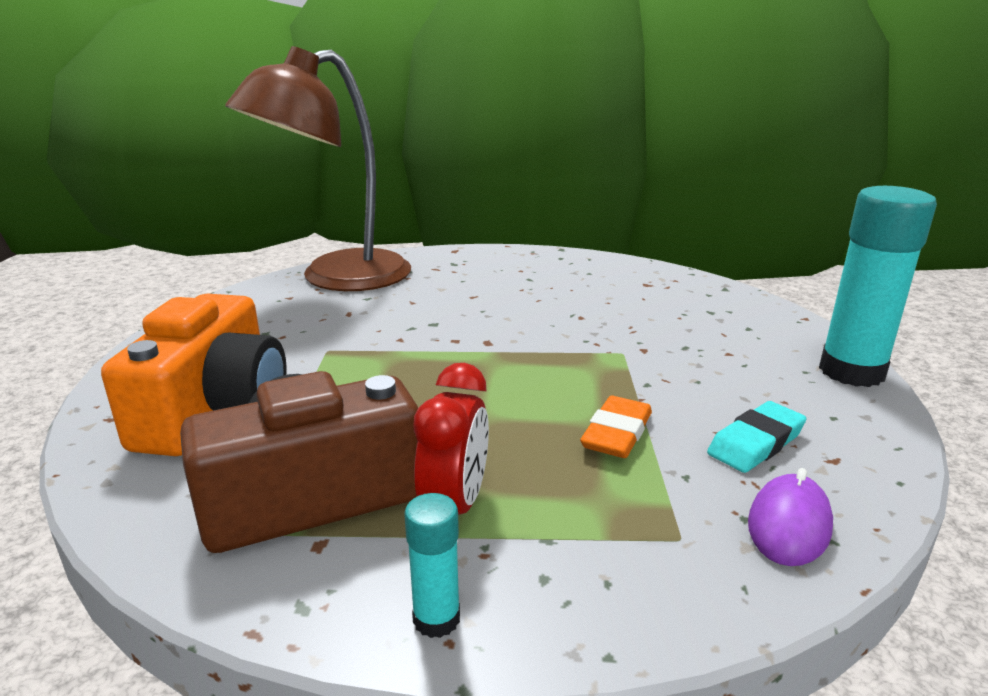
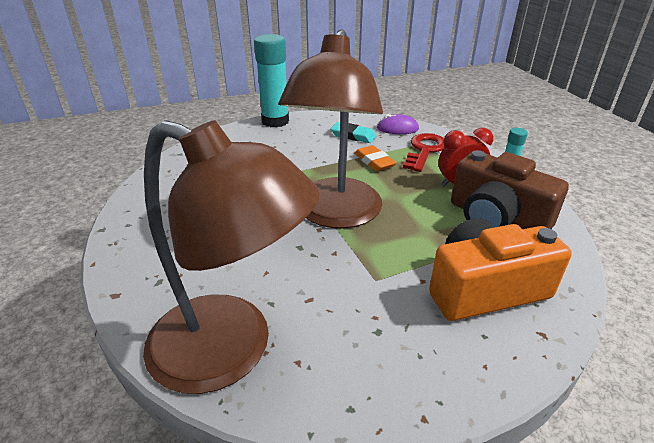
camera: 115 degrees left, 10 degrees up
orange eraser [580,395,652,458] -> orange eraser turned 60 degrees clockwise [354,145,396,171]
none -> brown lamp [278,29,383,229]
none -> red key [403,133,444,172]

